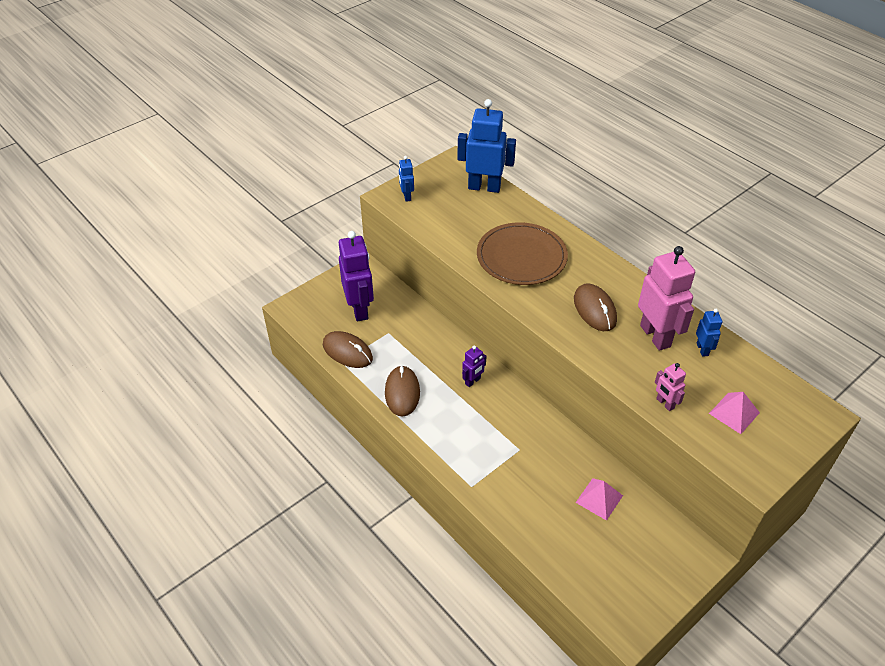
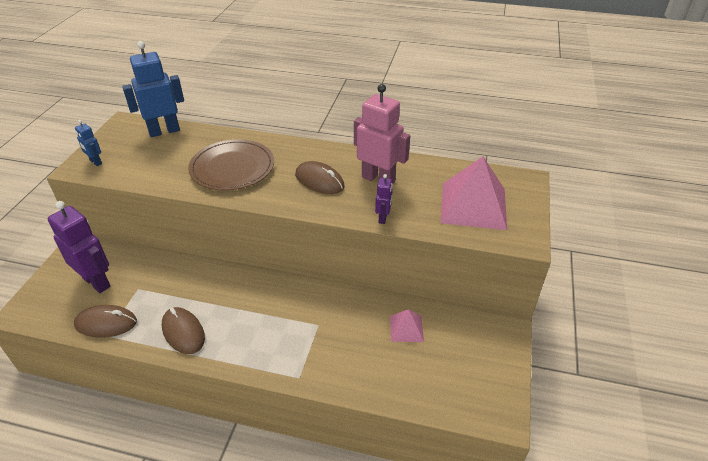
camera: 35 degrees left, 5 degrees down
purple robot [462,346,486,387] -> purple robot moved to [375,174,393,224]
pink robot [655,363,686,411] -> none
blue robot [696,309,722,357] -> none
pink pyramid [709,392,760,434] -> pink pyramid [441,157,507,230], size x2.03

